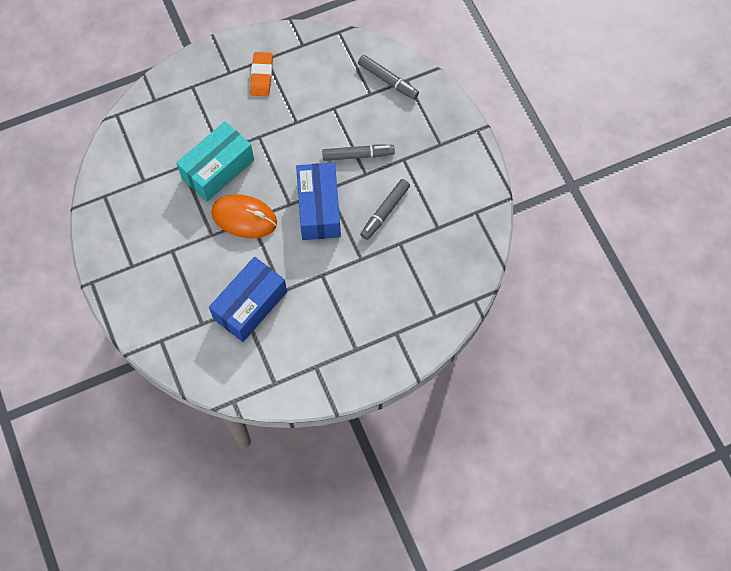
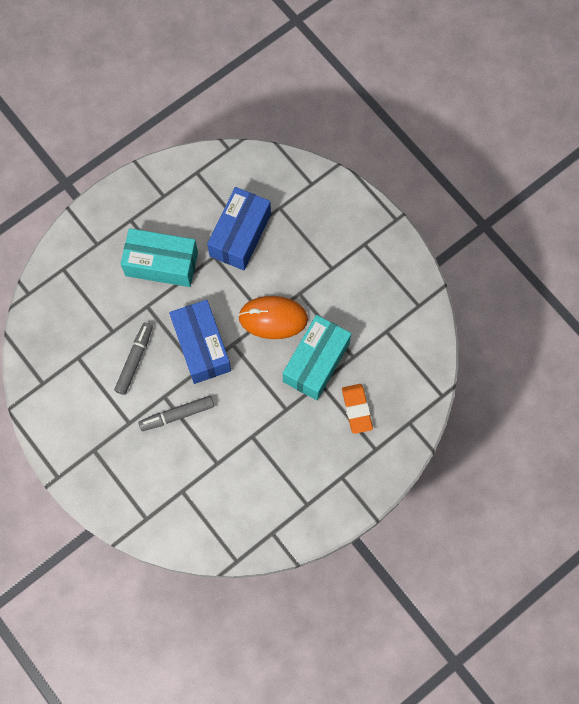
camera: 165 degrees right, 5 degrees up
orange eraser [250,52,273,96] -> orange eraser moved to [342,384,373,434]
grey marker [358,55,419,99] -> none
none -> turquoise box [121,228,198,287]

